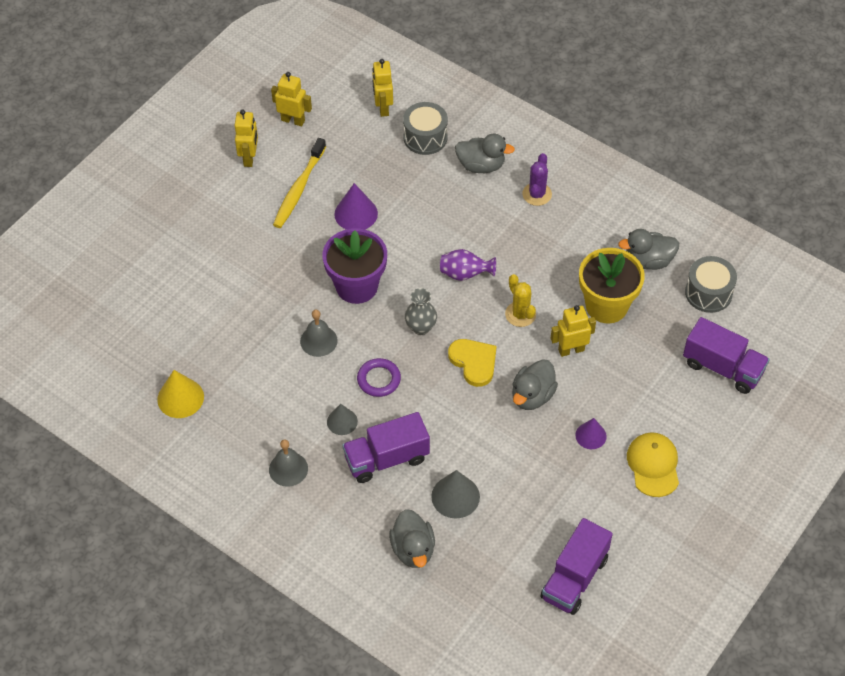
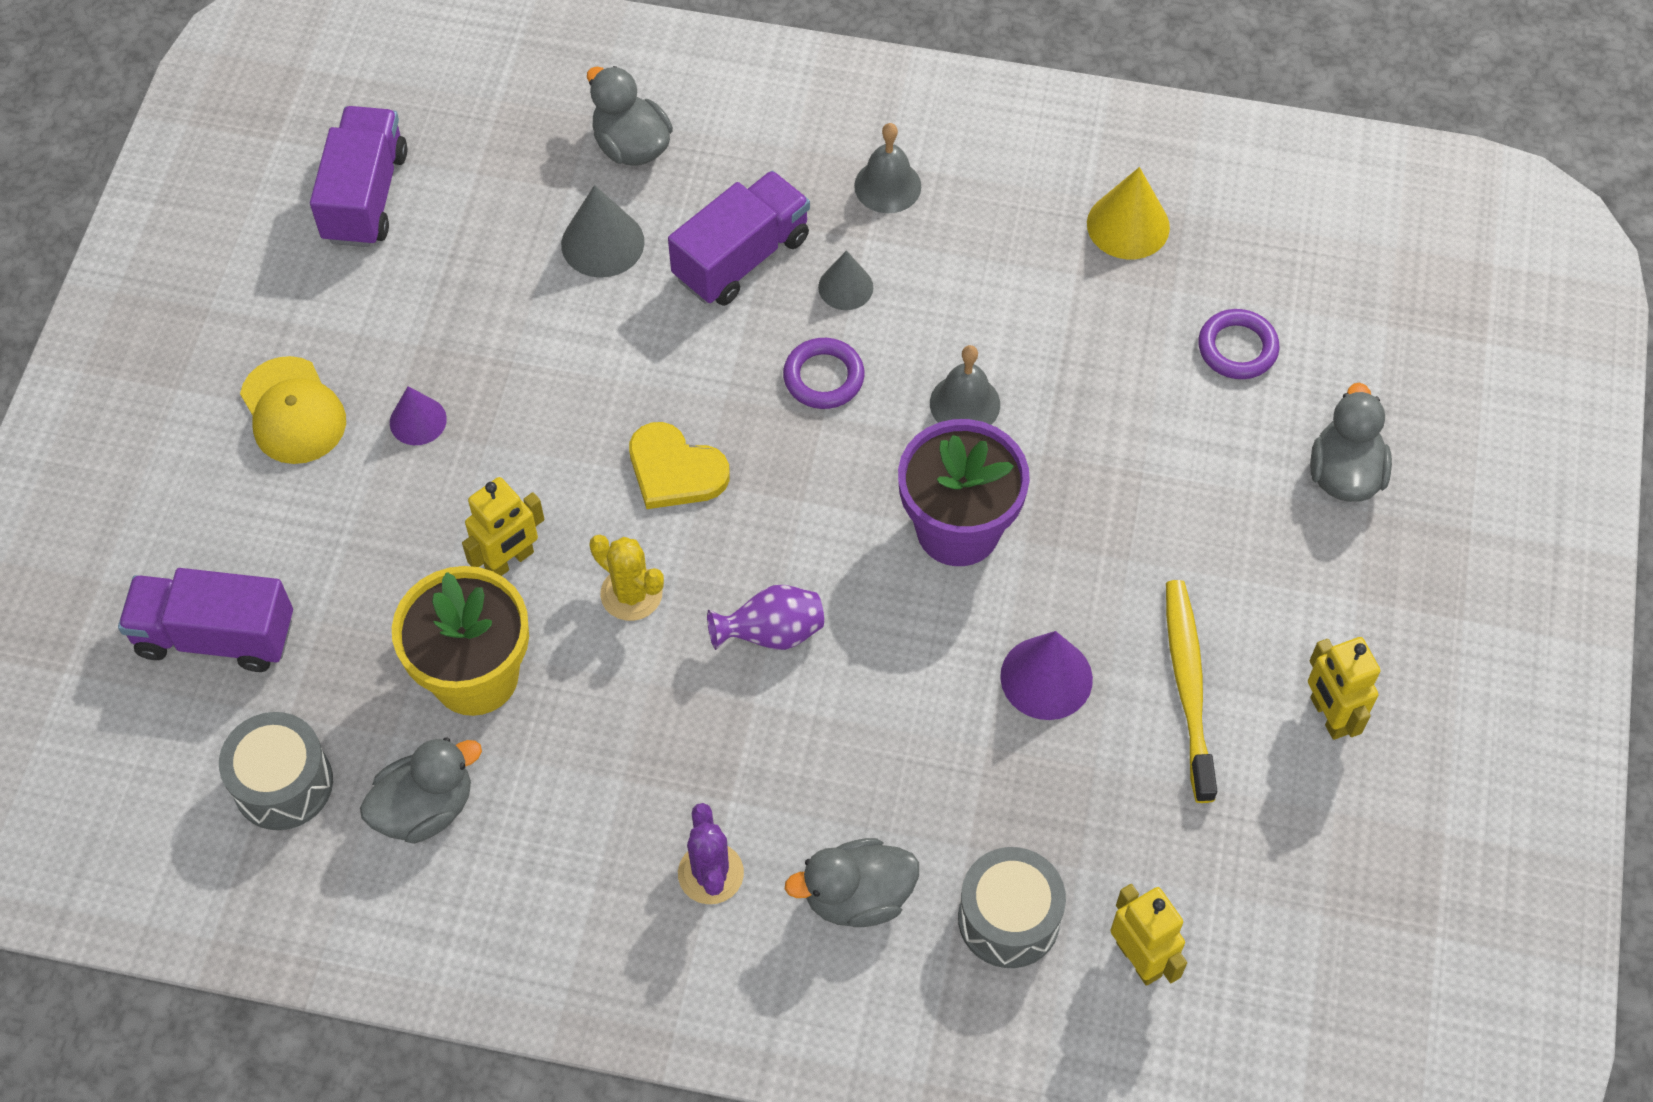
camera: 155 degrees right, 5 degrees up
yellow robot [271,72,312,127] -> none
grey vase [405,288,437,335] -> none
grey duck [512,359,558,410] -> grey duck moved to [1310,383,1392,502]
none -> purple ring [1198,309,1279,379]

